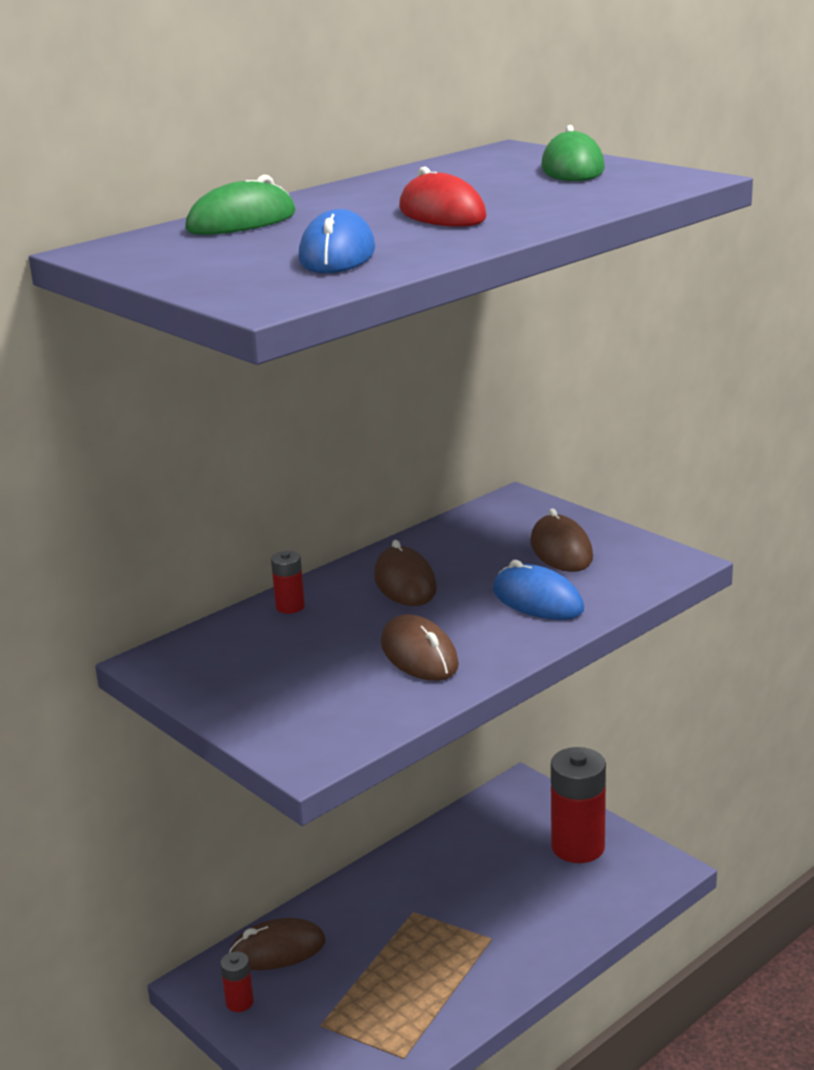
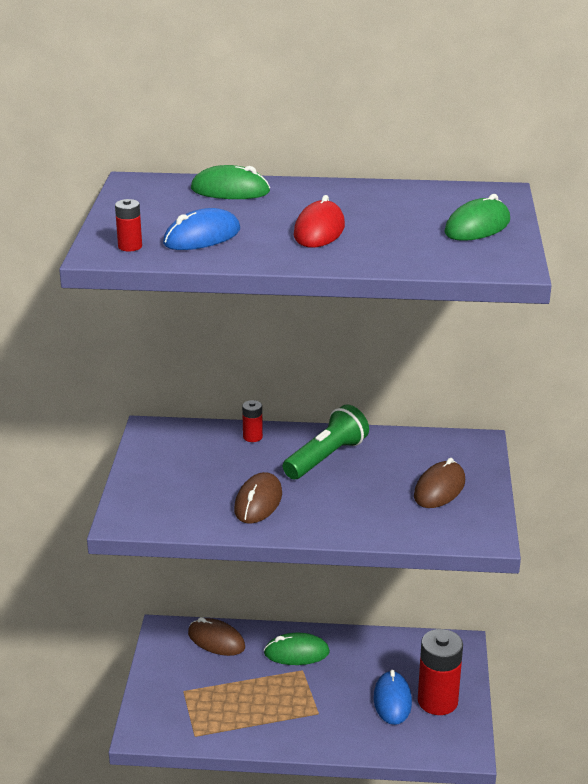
camera: 45 degrees right, 5 degrees up
red battery [220,951,254,1012] -> red battery moved to [115,199,142,252]
brown mouse [374,540,437,606] -> green flashlight [283,404,369,479]
blue mouse [493,560,584,620] -> blue mouse moved to [374,670,412,725]
none -> green mouse [264,633,330,665]

